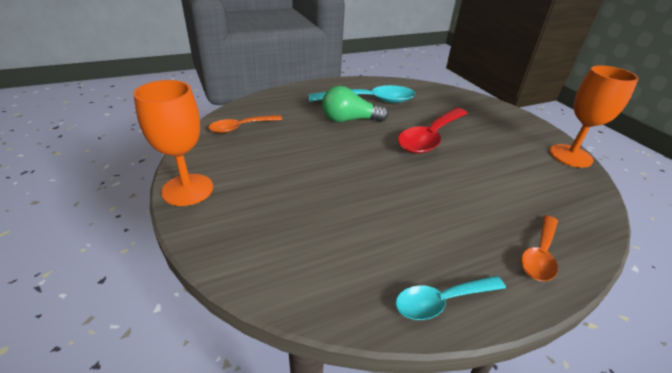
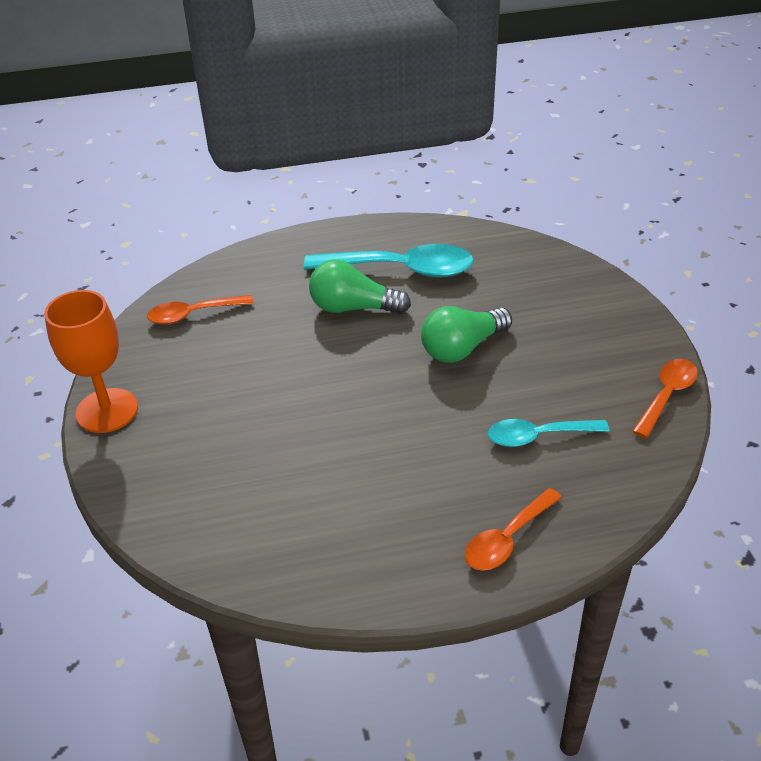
camera: 15 degrees right, 5 degrees up
turquoise spoon [395,276,506,320] -> turquoise spoon moved to [488,419,609,447]
red spoon [398,108,468,154] -> green light bulb [421,306,512,363]
orange goblet [549,65,638,168] -> orange spoon [632,359,698,438]

